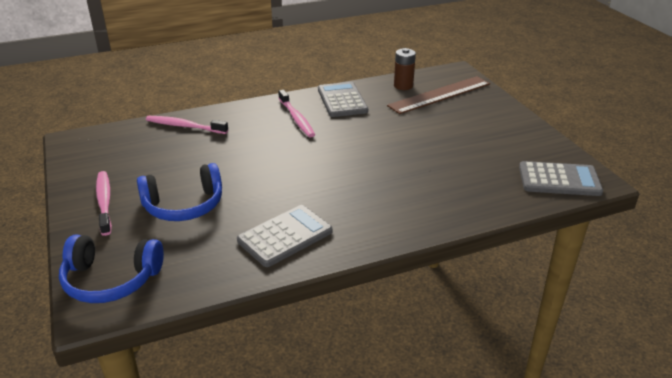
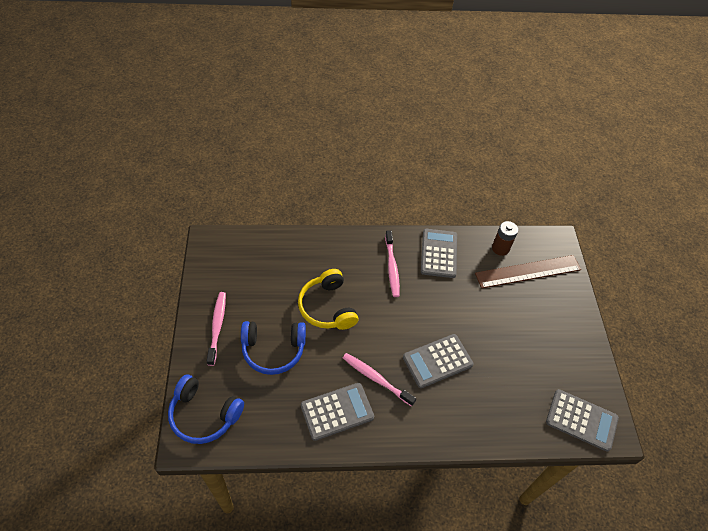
camera: 15 degrees right, 20 degrees up
pink toothbrush [146,116,228,134] -> pink toothbrush moved to [343,353,416,406]
none -> yellow headphones [298,269,358,330]
none -> grey calculator [403,334,473,388]

